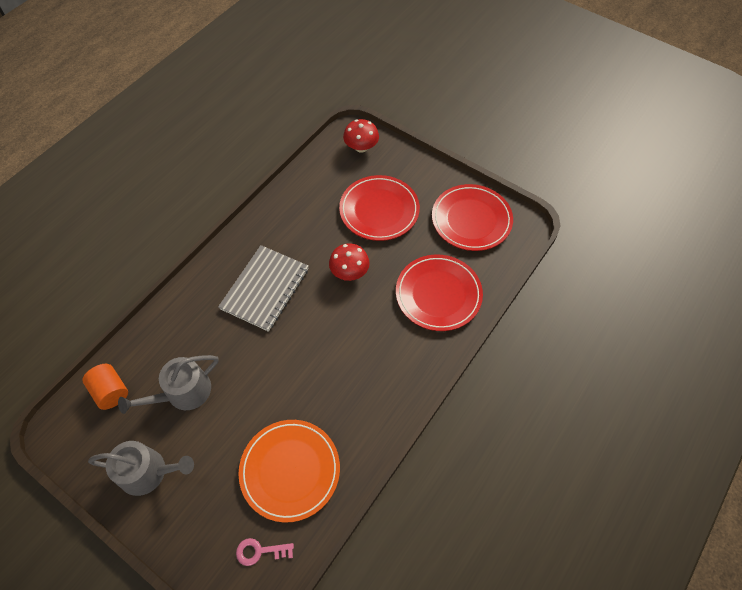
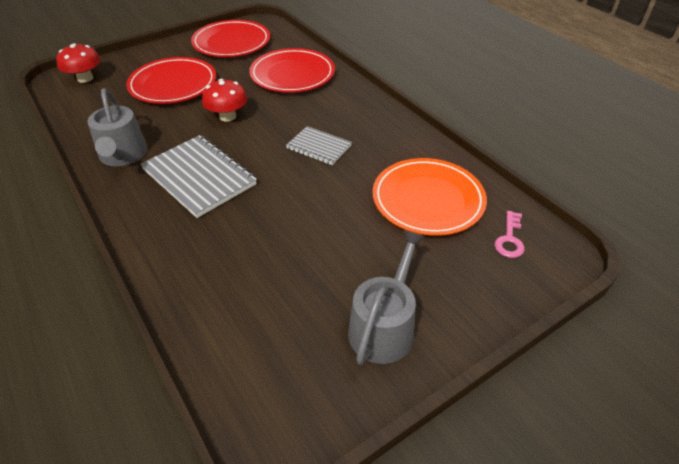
camera: 70 degrees left, 15 degrees down
orange cylinder [82,364,128,410] -> none
grey watering can [118,355,219,414] -> grey watering can moved to [88,88,148,166]
none -> grey notebook [286,126,352,165]

